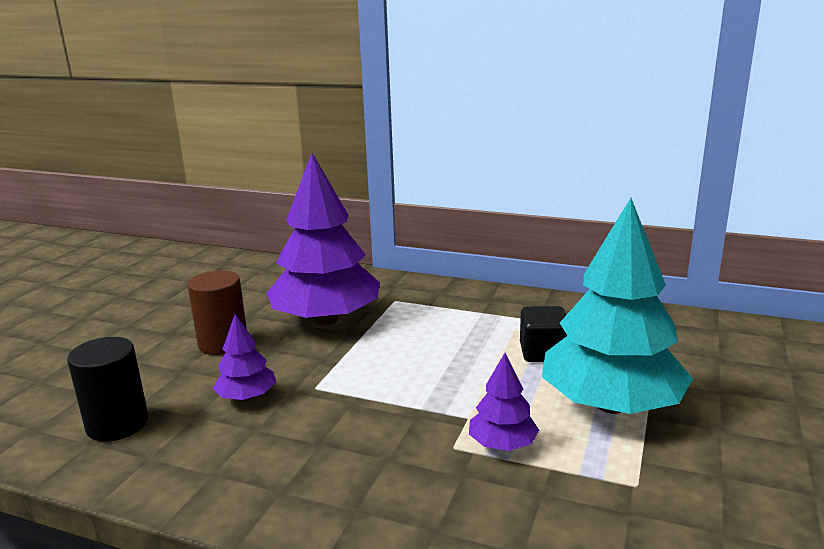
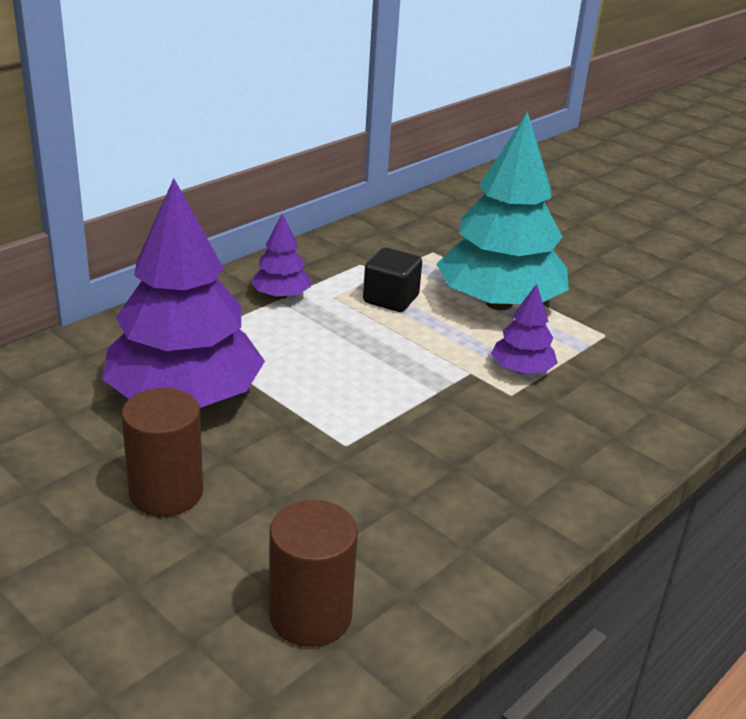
camera: 70 degrees left, 10 degrees up
black cylinder [67,337,148,442] -> brown cylinder [269,500,358,647]
purple tree [213,314,276,401] -> purple tree moved to [251,213,311,299]

